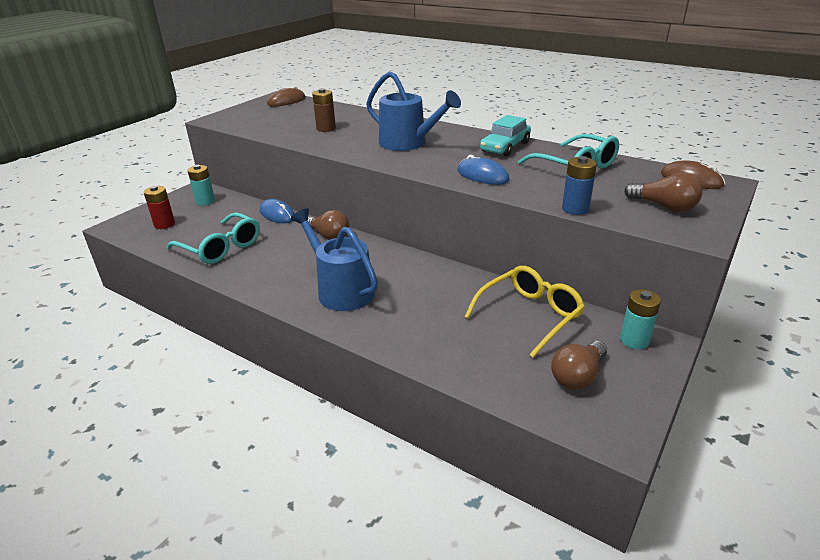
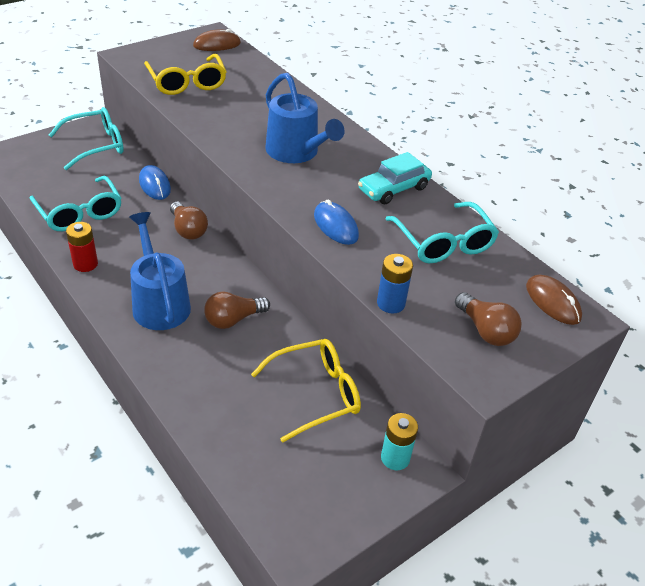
camera: 15 degrees right, 10 degrees up
red battery [144,186,175,229] -> red battery moved to [66,222,98,272]
turquoise battery [188,165,215,206] -> turquoise glasses [49,107,124,170]
brown battery [312,88,336,132] -> none
brown light bulb [551,341,607,390] -> brown light bulb moved to [204,292,270,329]
none -> yellow glasses [144,54,227,95]

